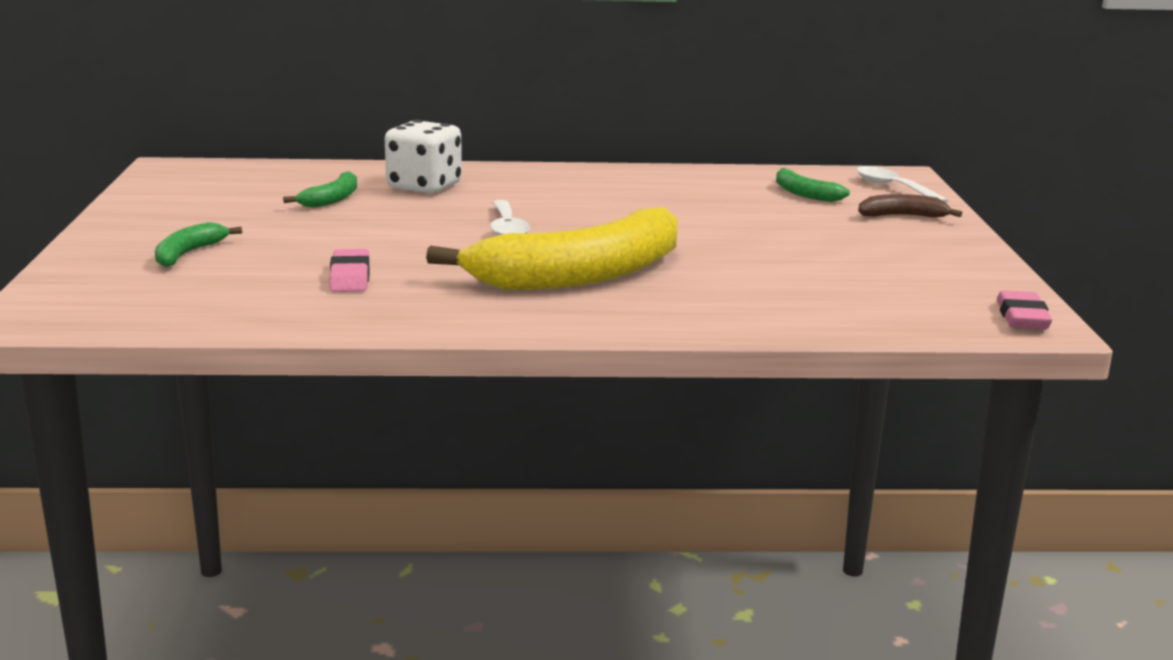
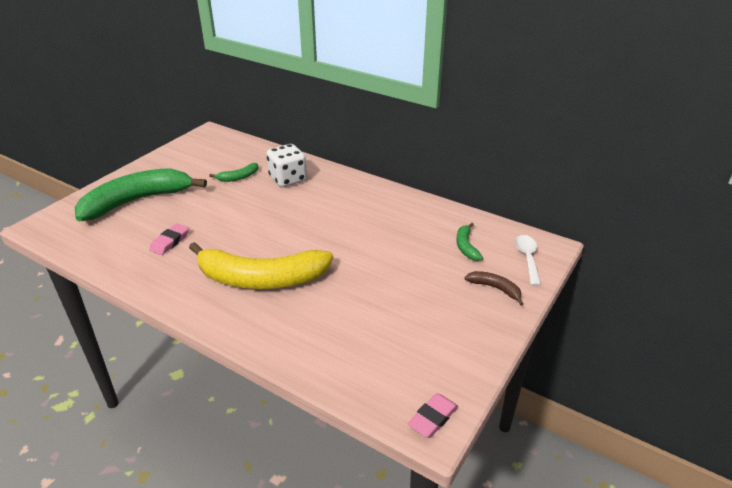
camera: 35 degrees right, 15 degrees up
green banana [155,222,242,267] -> green banana [75,168,207,221], size x2.36
white spoon [490,200,530,235] -> none

